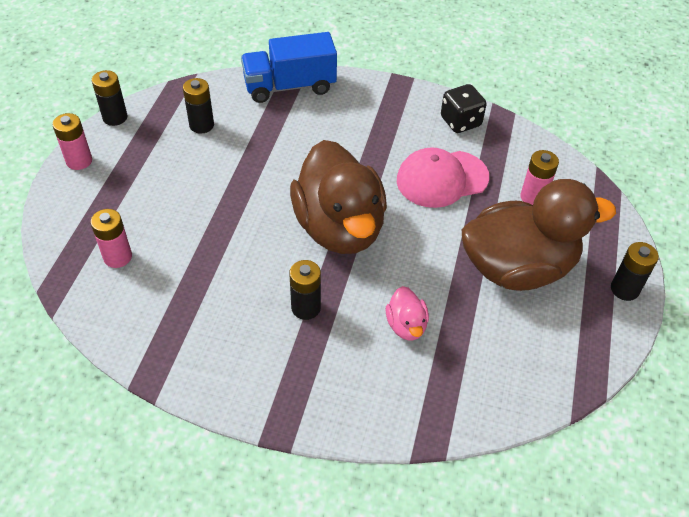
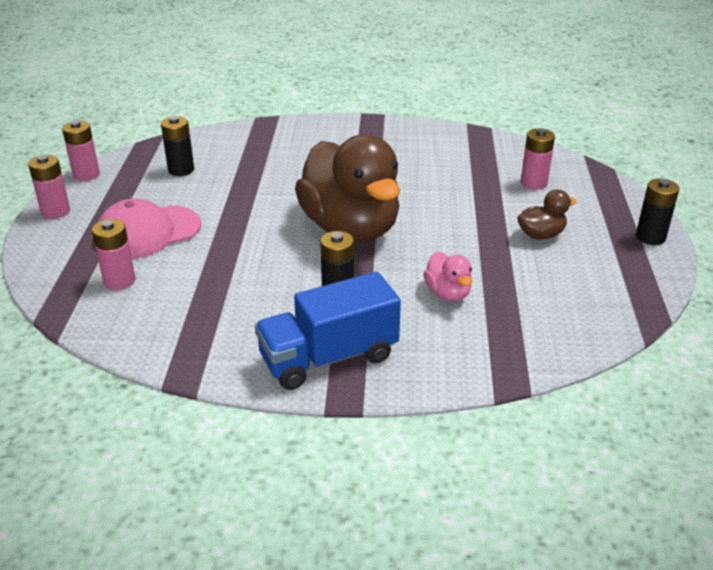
camera: 10 degrees left, 15 degrees down
black battery [92,70,127,126] -> pink battery [62,121,100,181]
blue truck [241,32,337,103] -> blue truck moved to [255,272,401,390]
pink cap [397,147,489,208] -> pink cap moved to [98,198,201,259]
black dice [441,84,487,133] -> none
brown duck [462,179,616,291] -> brown duck [517,189,577,240], size x0.42

